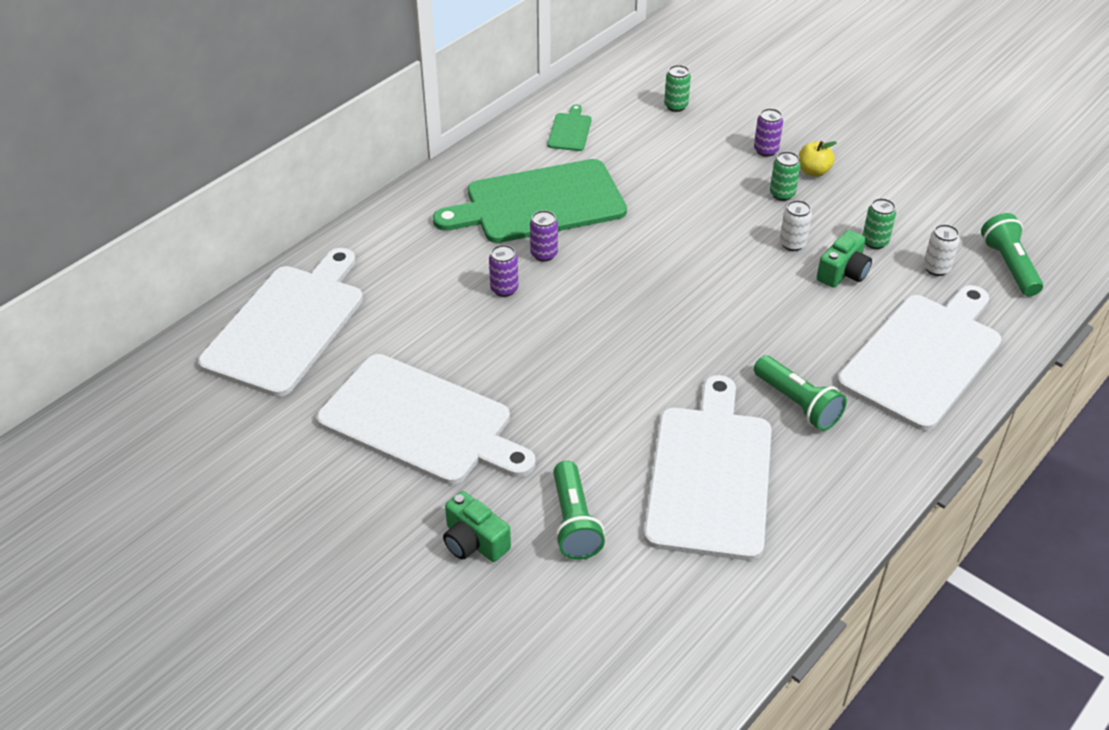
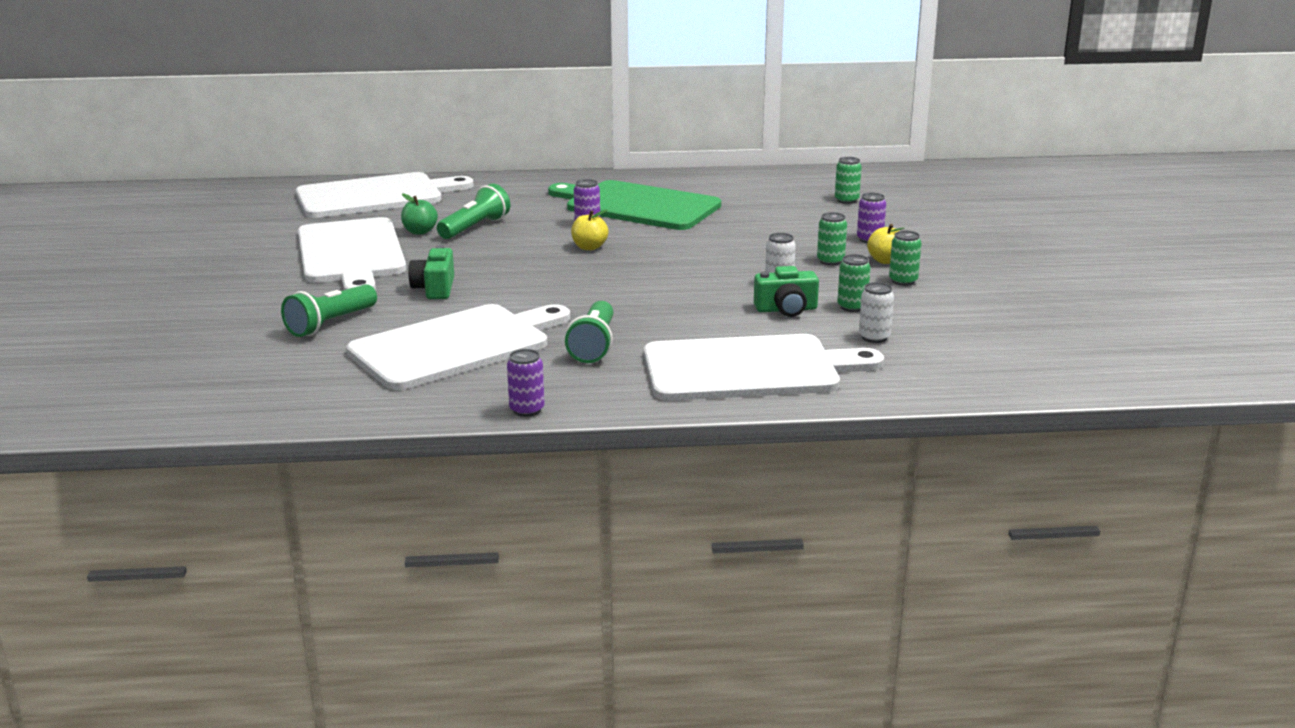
camera: 45 degrees right, 20 degrees down
green camera [443,491,511,562] -> green camera moved to [408,245,454,299]
purple can [489,245,518,297] -> purple can moved to [507,349,545,417]
green cutting board [548,104,592,151] -> none
green flashlight [981,213,1043,296] -> green flashlight moved to [437,183,510,239]
none -> green apple [401,193,438,235]
none -> yellow apple [571,210,609,250]
none -> green can [889,230,921,286]

